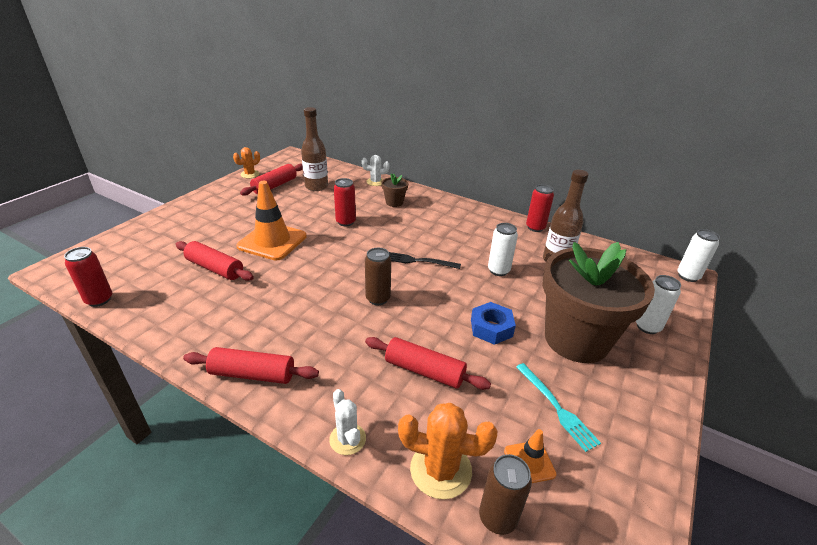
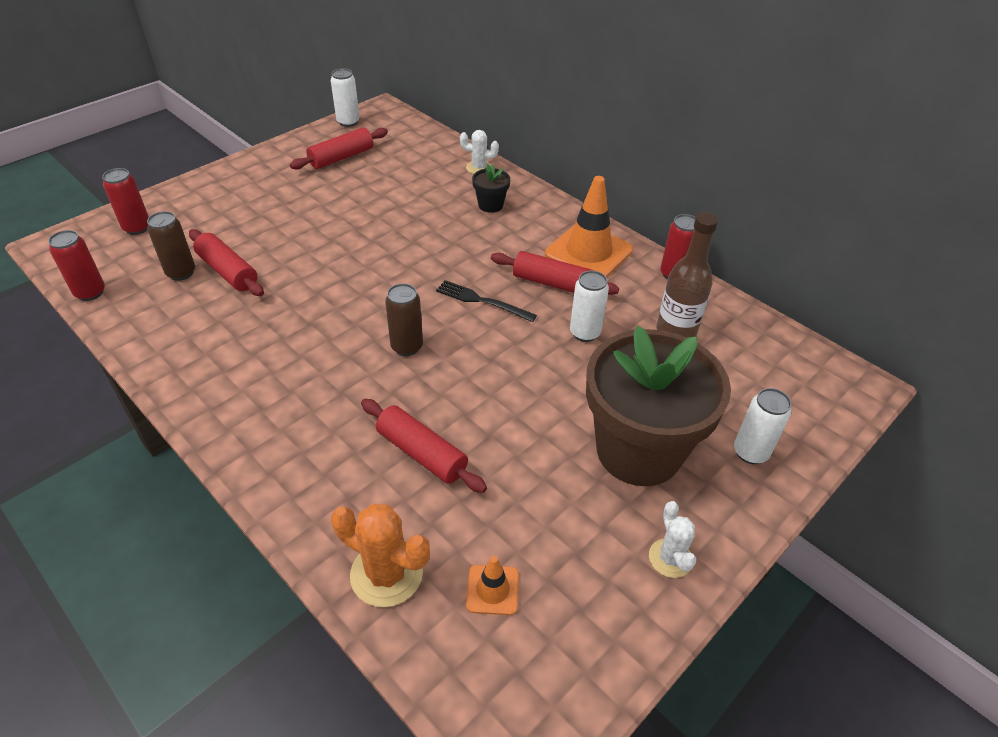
camera: 15 degrees right, 10 degrees up
red rolling pin [183,347,319,384] -> red rolling pin moved to [491,251,619,295]
orange cactus [233,147,260,178] -> none
orange traffic cone [236,181,307,261] -> orange traffic cone moved to [545,176,633,278]
brown bottle [301,107,328,191] -> none
white cactus [329,389,366,455] -> white cactus moved to [649,501,696,578]
red can [334,178,356,226] -> red can moved to [102,168,149,235]
brown flower pot [382,173,408,207] -> black flower pot [472,164,510,213]
blue nut [471,302,516,345] -> none
brown can [479,454,532,535] -> brown can moved to [147,211,195,281]
turquoise fork [516,363,601,452] -> none
white can [677,229,720,282] -> white can moved to [331,68,360,127]

